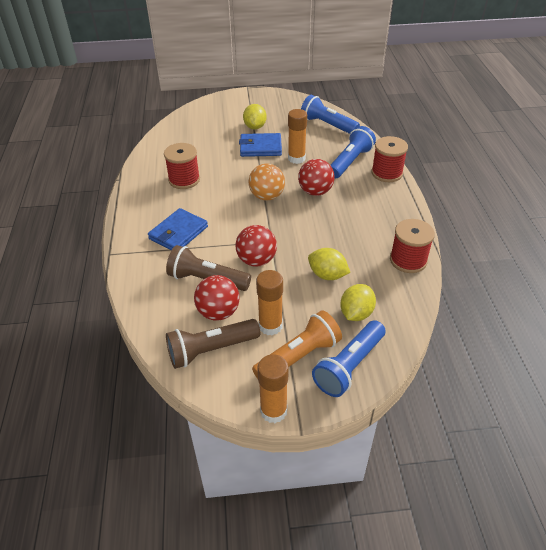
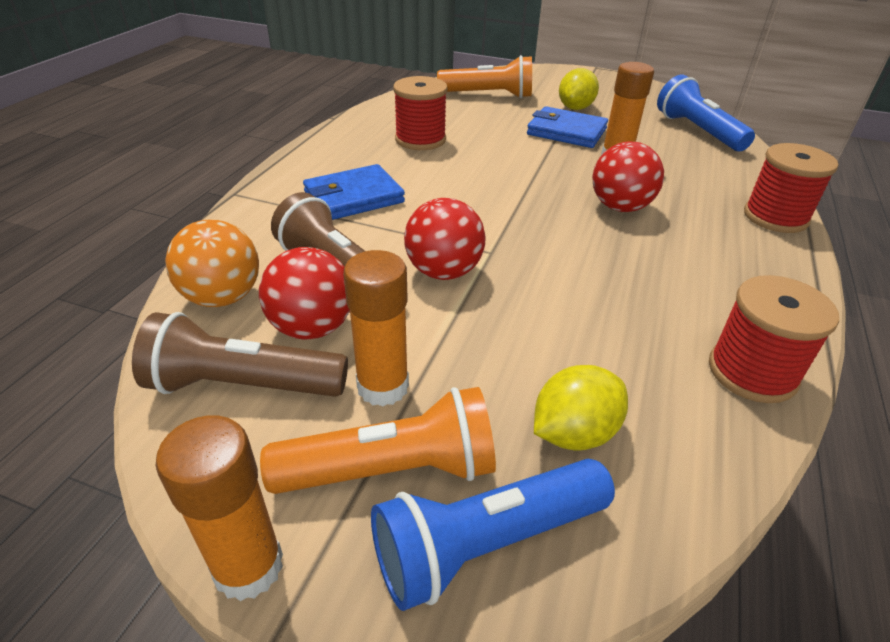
camera: 25 degrees right, 5 degrees down
orange ball [248,163,285,201] -> orange ball moved to [165,219,259,307]
yellow lemon [308,248,350,280] -> none
blue flashlight [331,126,376,179] -> none
none -> orange flashlight [437,55,532,98]

